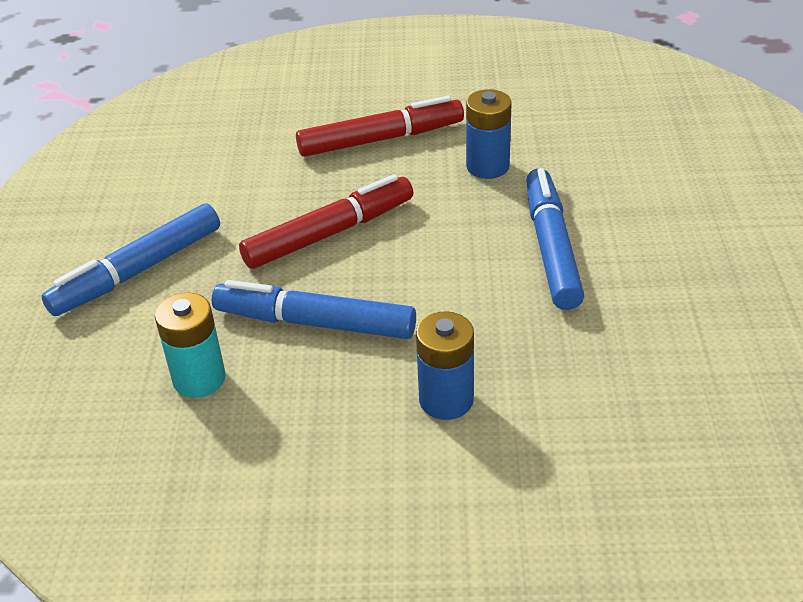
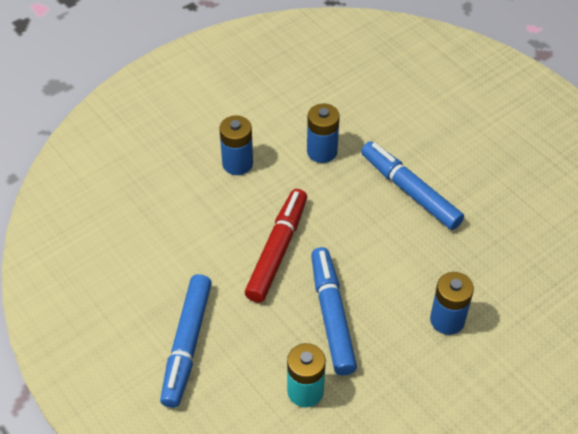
camera: 40 degrees left, 10 degrees up
blue marker [212,280,416,339] -> blue marker turned 105 degrees clockwise [311,247,357,376]
red marker [296,96,464,157] -> blue battery [219,116,253,175]

